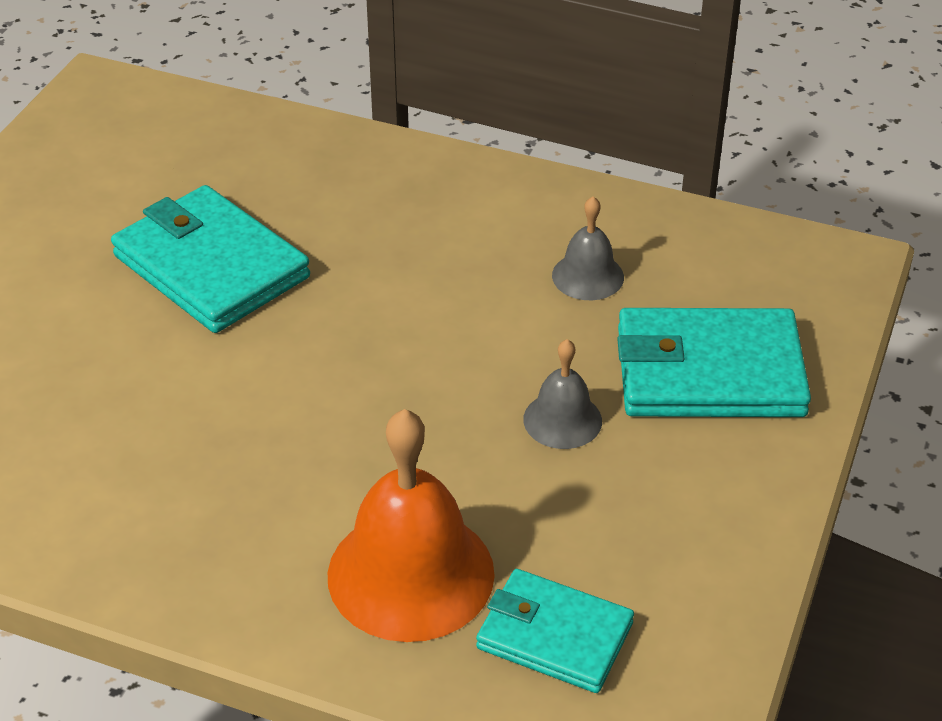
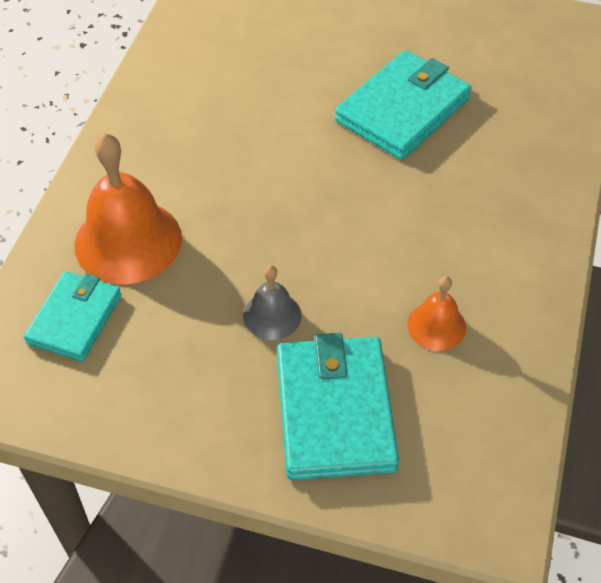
camera: 85 degrees right, 10 degrees up
grey bell [552,196,624,300] -> orange bell [407,276,466,351]

